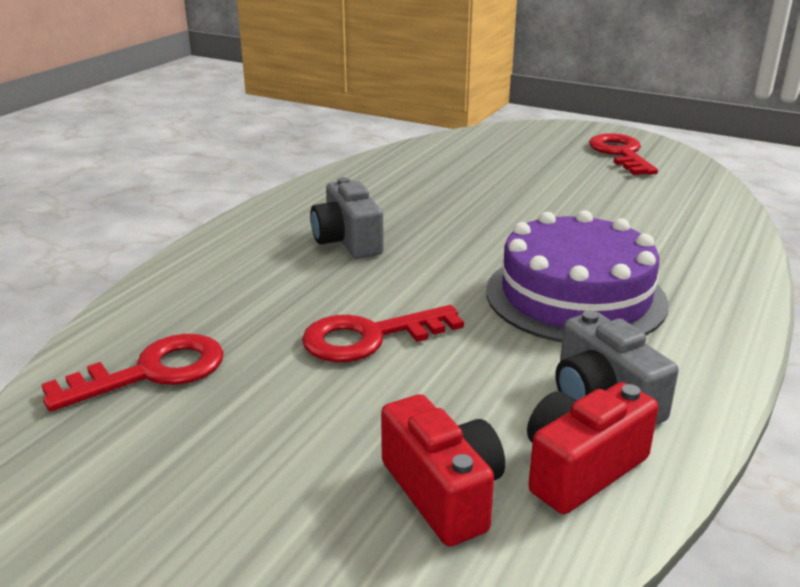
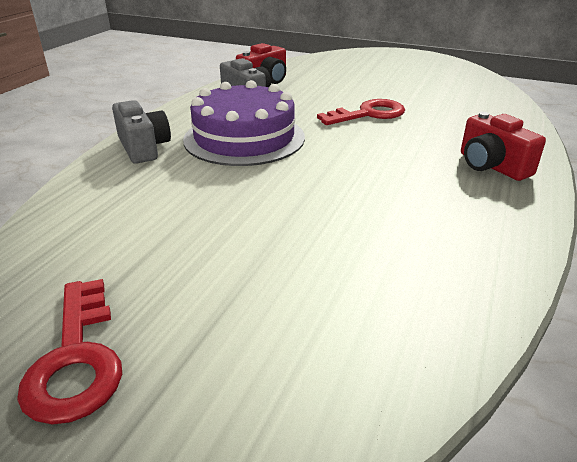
camera: 175 degrees right, 5 degrees up
red key [41,334,224,412] -> none
grey camera [310,177,384,259] -> grey camera moved to [112,100,171,164]
red camera [381,394,505,546] -> red camera moved to [461,112,546,181]

